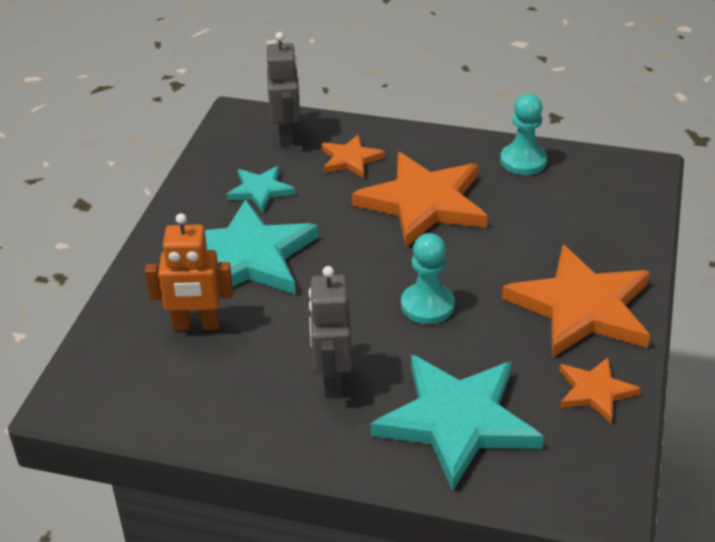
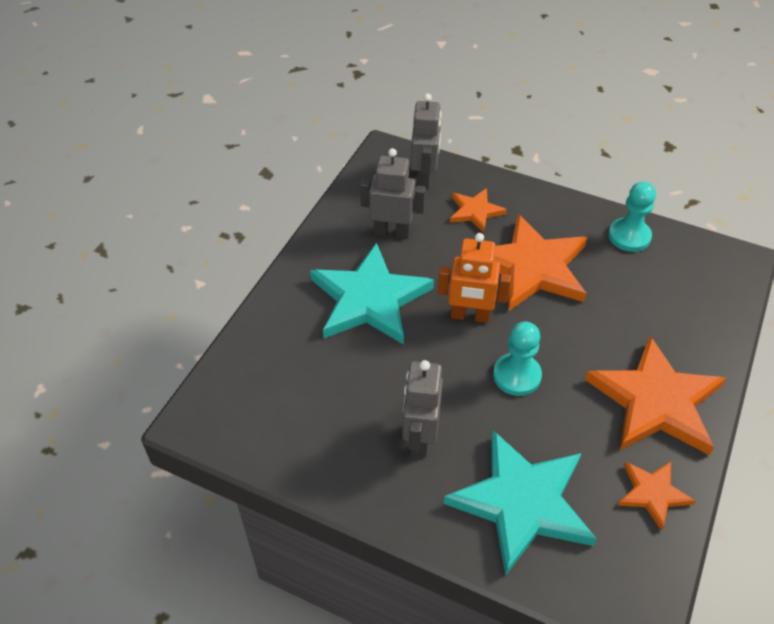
camera: 10 degrees right, 10 degrees up
orange robot [145,213,233,331] -> orange robot moved to [438,233,511,323]
turquoise star [226,166,295,212] -> grey robot [360,148,426,239]

